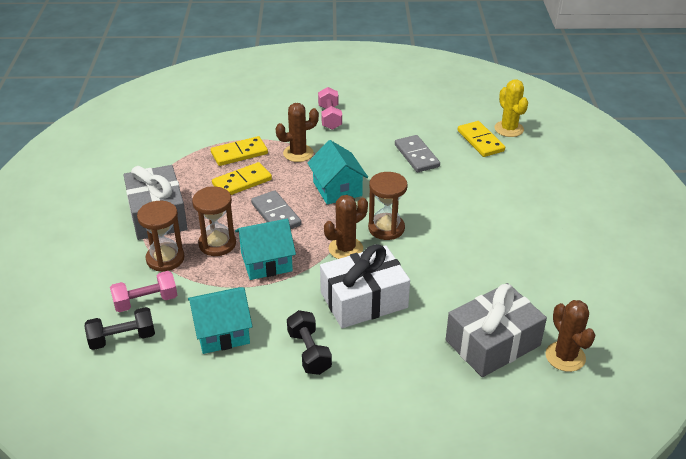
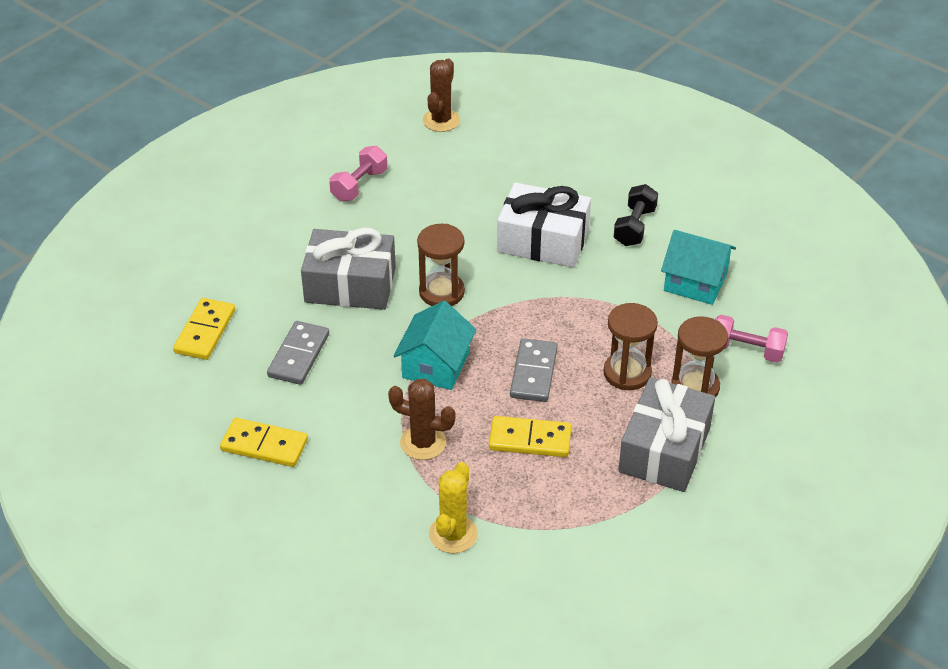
camera: 140 degrees left, 5 degrees up
black dumbbell [85,307,155,350] -> none
yellow domino [211,136,268,166] -> yellow domino moved to [220,418,308,467]
turquoise house [235,219,296,280] -> none
pink dumbbell [318,87,342,130] -> pink dumbbell moved to [329,146,387,201]
brown cactus [324,195,368,259] -> none
grey gift [446,283,547,377] -> grey gift moved to [301,228,396,310]
yellow cactus [494,79,528,137] -> yellow cactus moved to [429,462,478,553]

